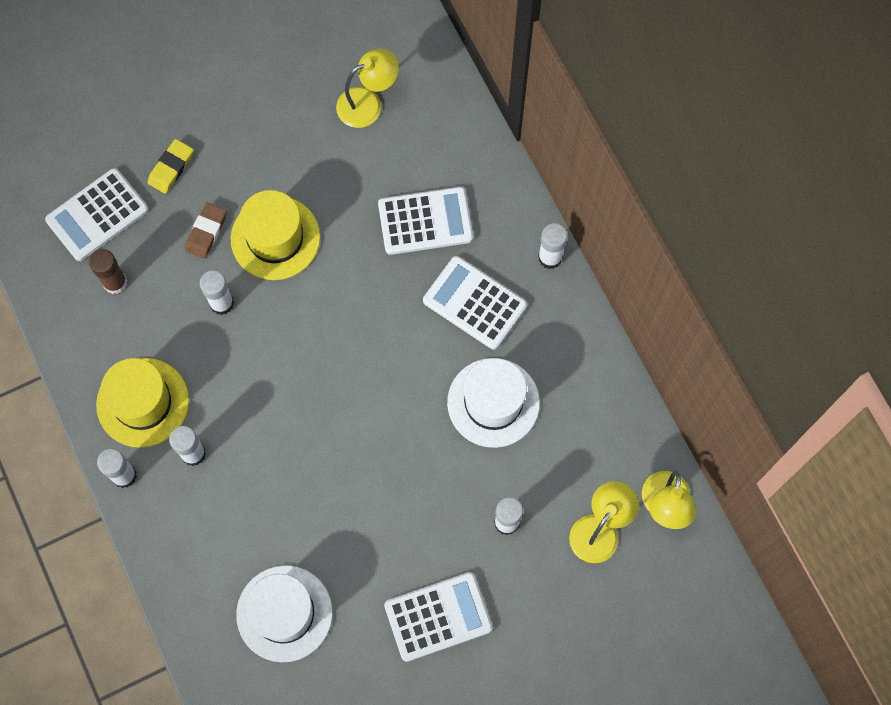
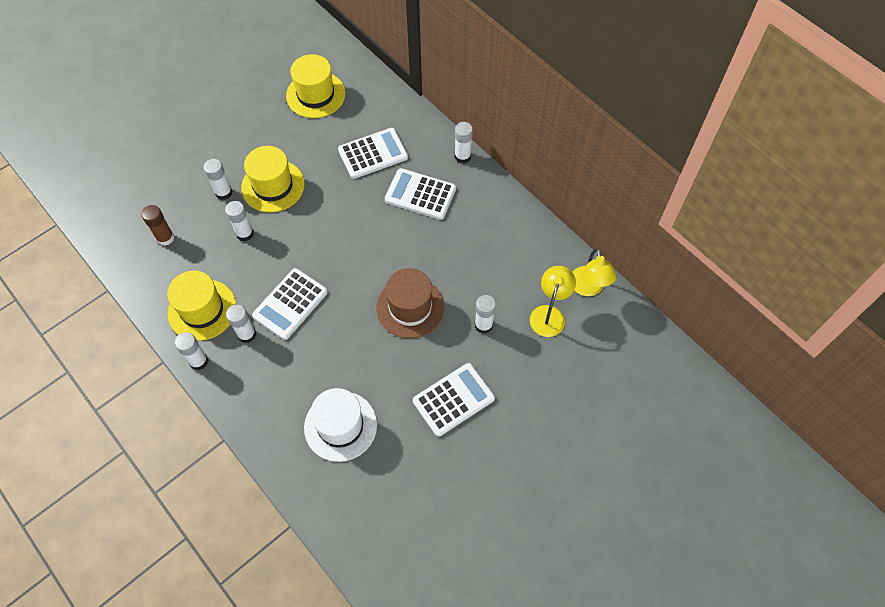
camera: 15 degrees left, 10 degrees down
white calculator [45,168,149,261] -> white calculator moved to [252,268,328,340]
yellow eraser [148,139,193,194] -> none
brown eraser [185,202,227,259] -> white glue stick [204,159,233,200]
yellow lamp [336,49,399,128] -> yellow hat [286,54,345,118]
white hat [447,358,540,448] -> none
none -> brown hat [376,268,444,338]

